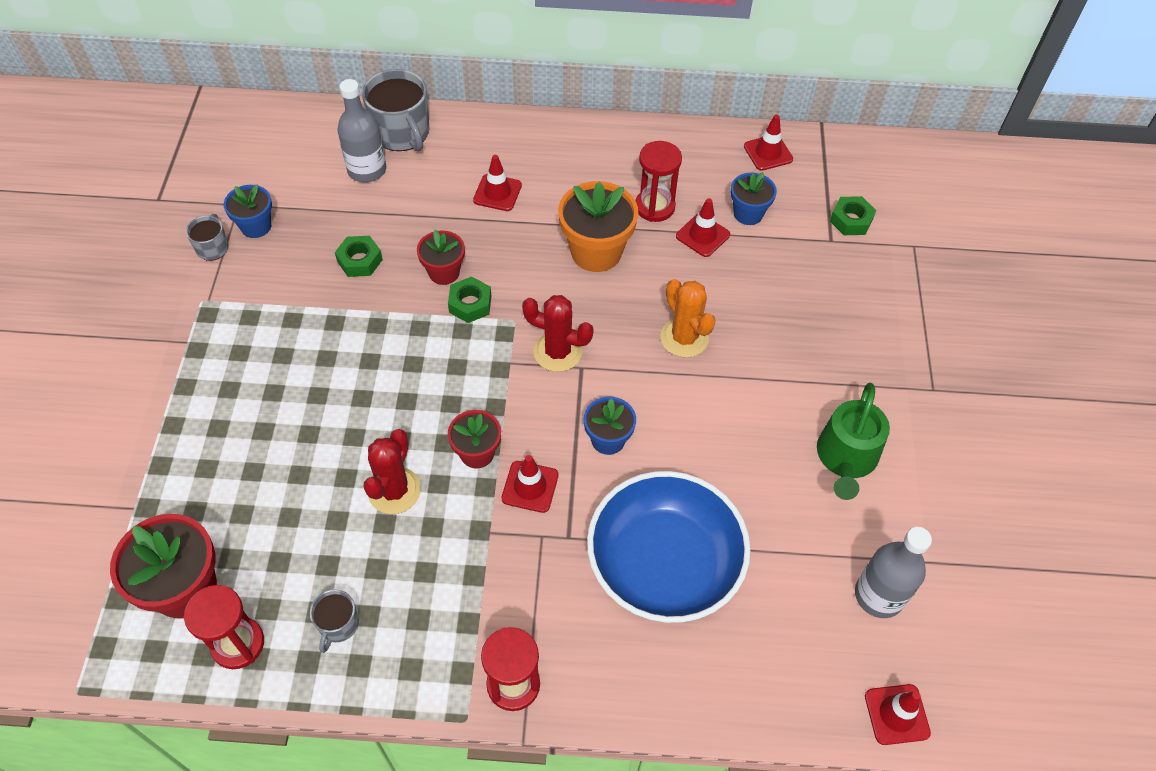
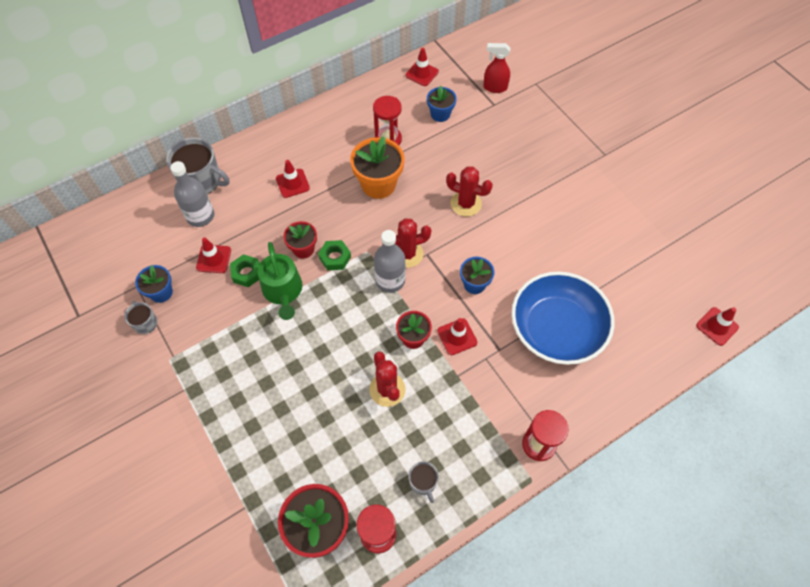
camera: 35 degrees left, 5 degrees up
orange cactus [660,279,716,358] -> red cactus [446,166,493,217]
red traffic cone [676,198,730,257] -> red traffic cone moved to [196,238,231,273]
green watering can [817,383,890,500] -> green watering can moved to [258,242,303,320]
green nut [830,196,876,235] -> red spray bottle [483,43,510,93]
grey bottle [855,527,932,618] -> grey bottle moved to [374,230,406,293]

